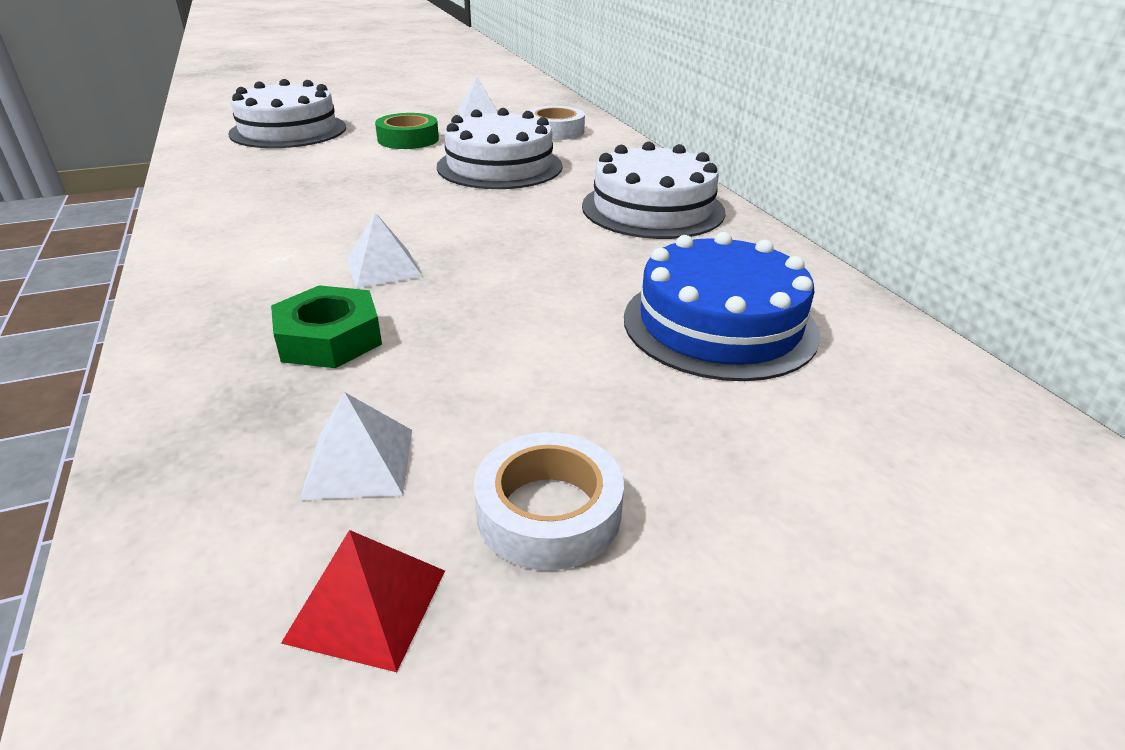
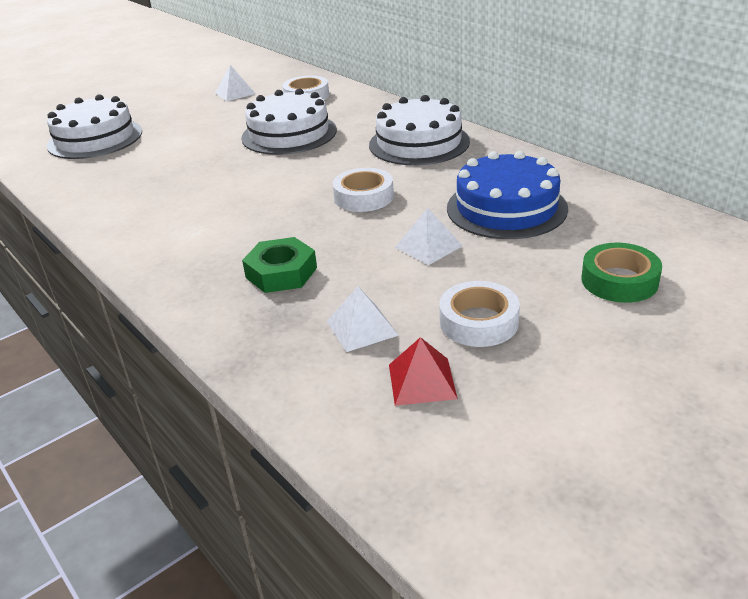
camera: 15 degrees left, 0 degrees up
white pyramid [346,212,423,288] -> white pyramid moved to [395,208,463,265]
green tape [375,113,439,149] -> green tape moved to [581,243,662,303]
none -> white tape [333,168,394,212]

